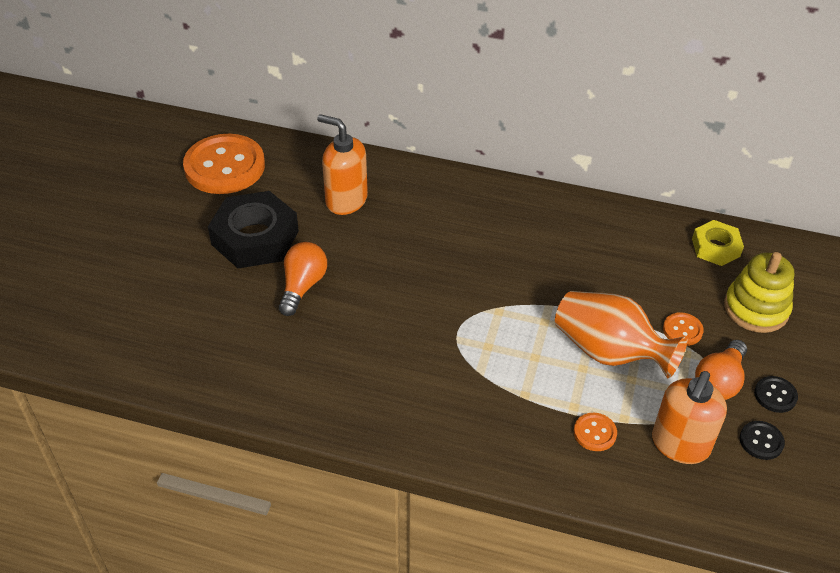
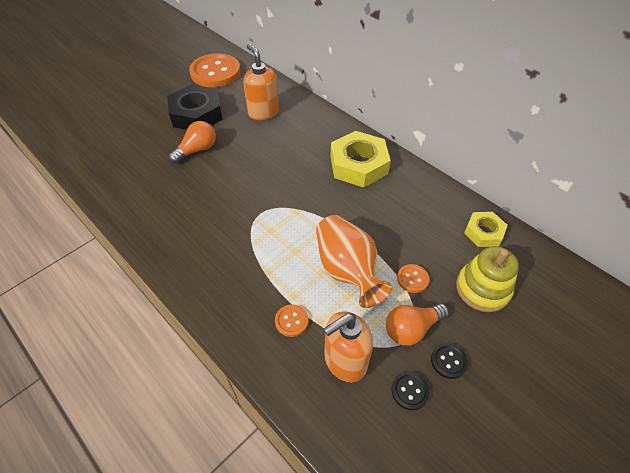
camera: 30 degrees right, 5 degrees up
none -> yellow nut [330,131,391,188]

